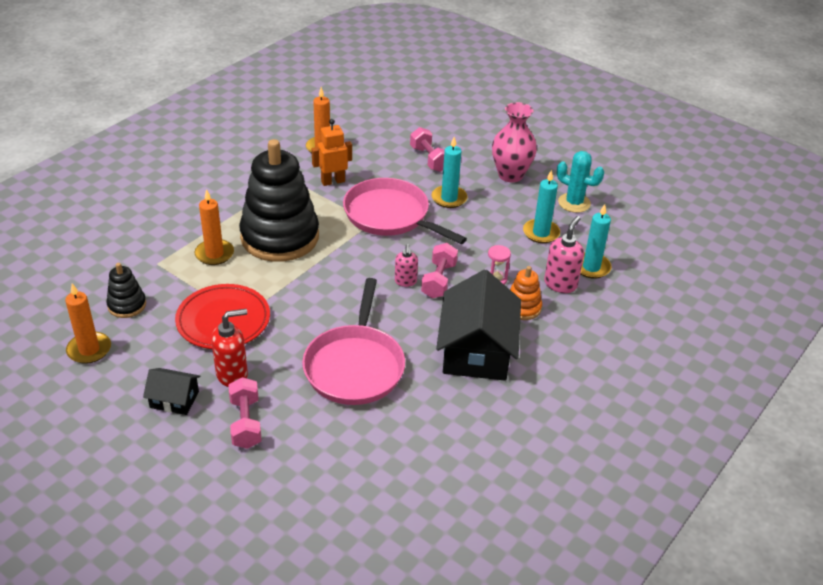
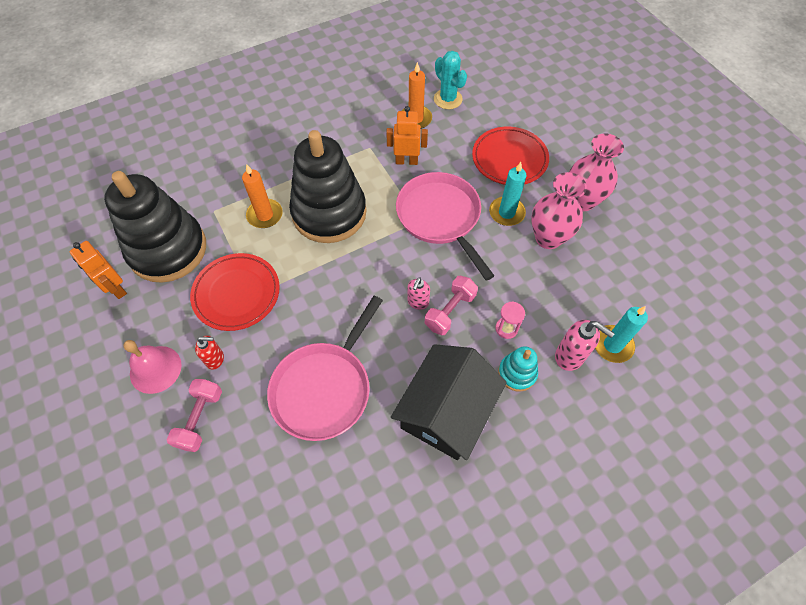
camera: 25 degrees right, 20 degrees up
orange candle [65,283,111,364] -> orange robot [70,241,127,299]
black stacking toy [106,263,146,318] -> black stacking toy [104,171,206,283], size x2.26
black house [143,368,201,415] -> pink bell [123,340,182,394]
red soap dispenser [211,309,248,387] -> red soap dispenser [195,336,224,370], size x0.65
pink dumbbell [410,127,445,172] -> red plate [472,127,549,185]
orange stacking toy [510,266,542,320] -> turquoise stacking toy [498,346,538,392]
turquoise candle [523,170,560,243] -> none
pink soap dispenser [544,216,584,293] -> pink soap dispenser turned 75 degrees clockwise [555,320,615,371]
turquoise cactus [557,151,604,213] -> turquoise cactus moved to [434,51,467,109]
none -> pink vase [531,172,587,249]

